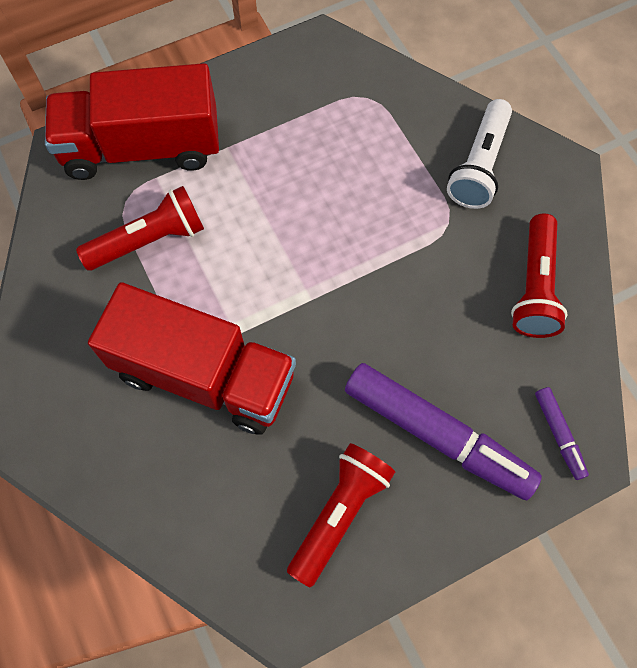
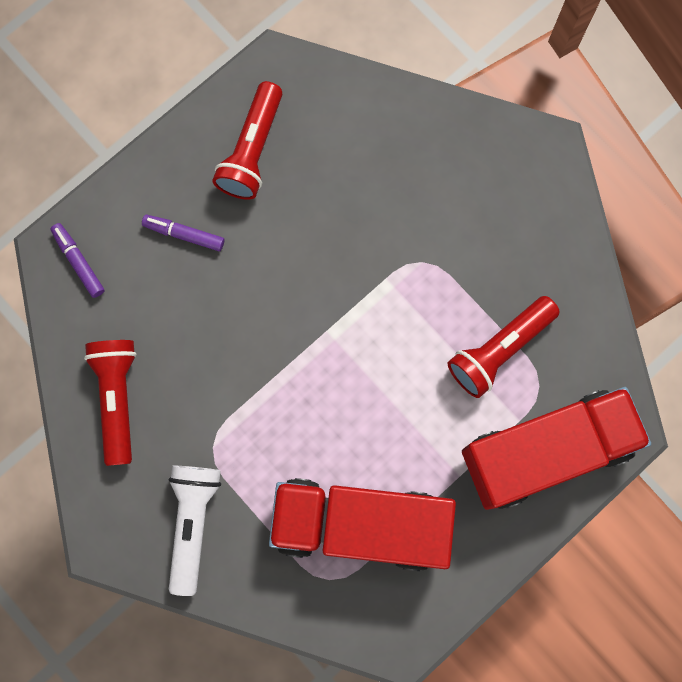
camera: 165 degrees right, 10 degrees up
red truck [88,282,296,435] -> red truck moved to [269,478,456,571]
purple marker [345,363,542,500] -> purple marker [142,214,224,251], size x0.46

